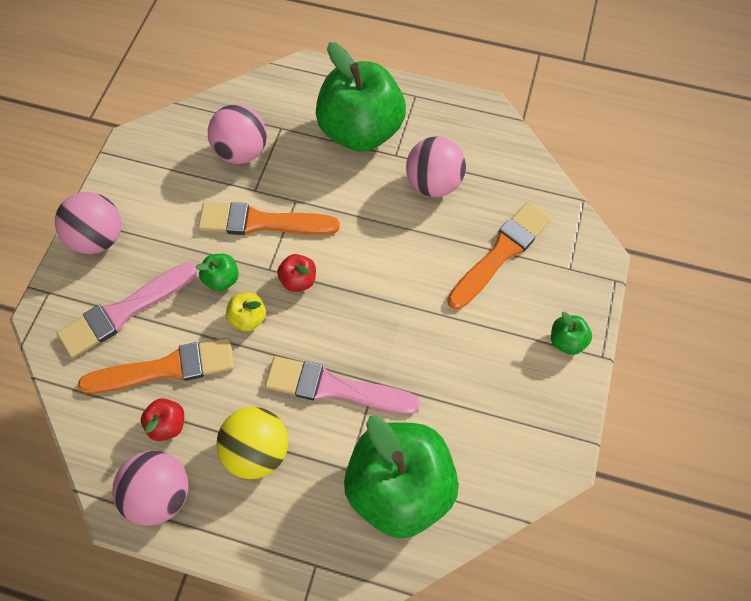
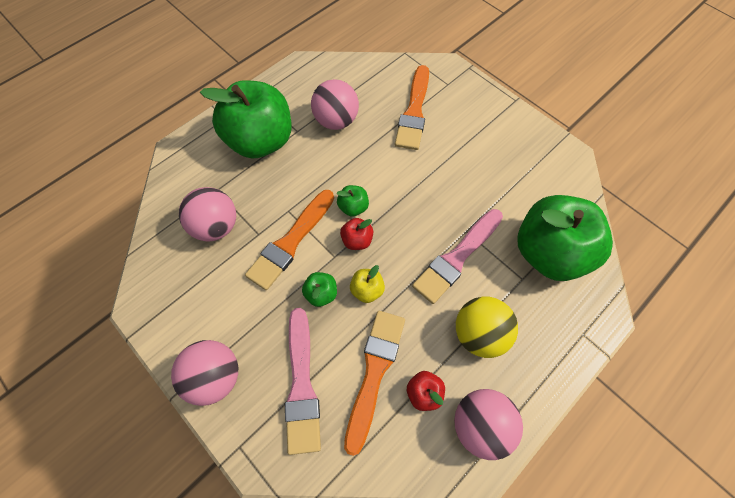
camera: 60 degrees left, 0 degrees up
orange brush [447,202,551,310] -> orange brush turned 150 degrees counterclockwise [395,65,429,150]
green apple [551,312,592,355] -> green apple moved to [337,185,369,217]

